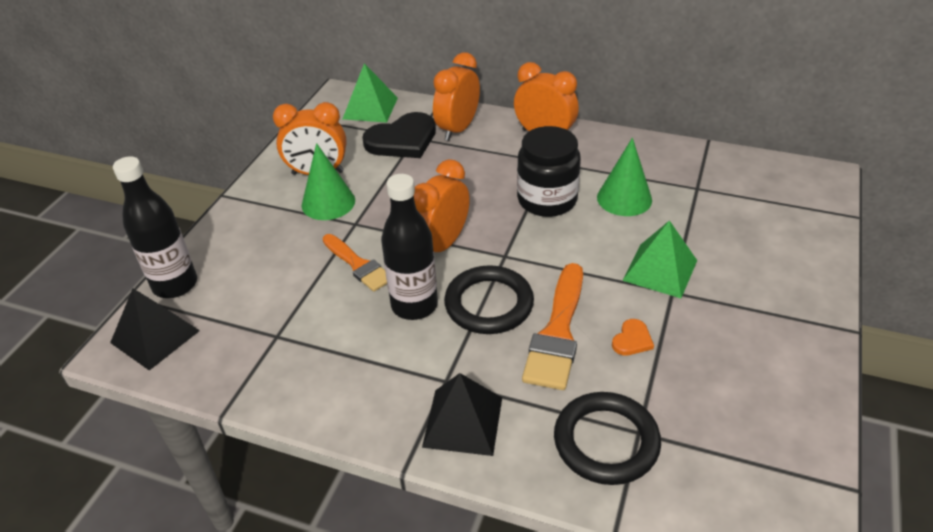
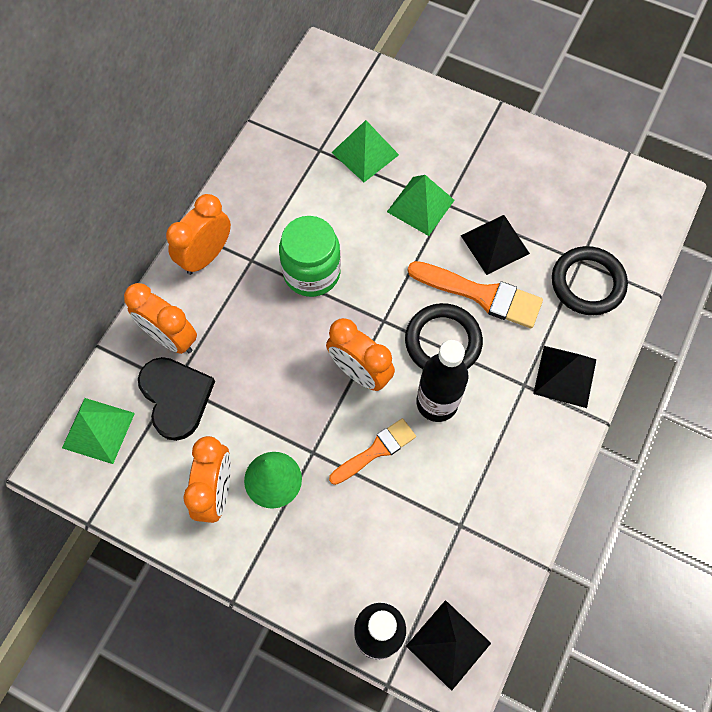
camera: 85 degrees left, 25 degrees up
black jar [517,126,581,217] -> green jar [279,216,341,297]
green cone [597,138,652,216] -> none
orange heart [612,319,654,356] -> black pyramid [460,215,530,275]
none -> green pyramid [331,120,399,182]

